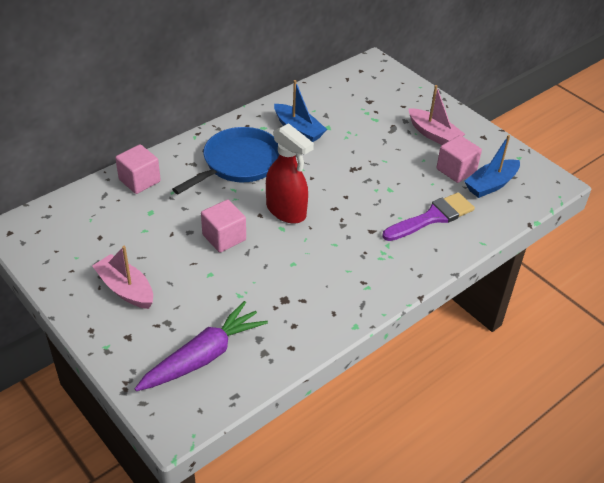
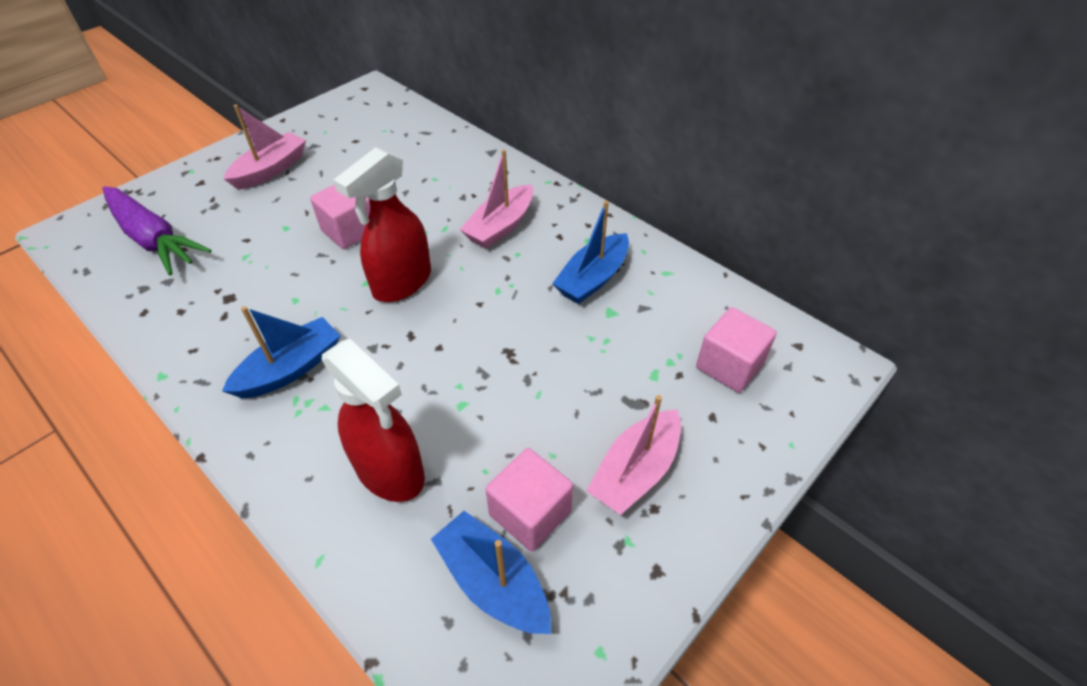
camera: 85 degrees right, 5 degrees up
pink cube [115,144,161,194] -> pink cube moved to [696,307,777,393]
blue pan [172,127,279,194] -> pink boat [460,149,533,249]
purple brush [382,192,475,241] -> red spray bottle [322,338,425,502]
none -> blue boat [222,306,341,399]

